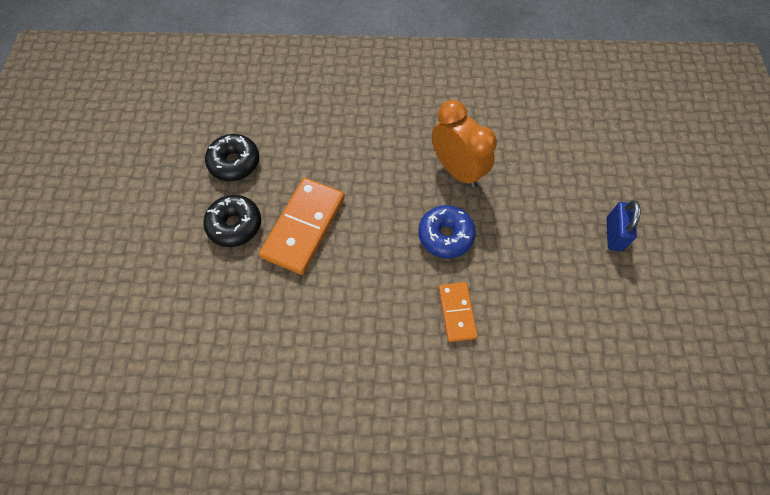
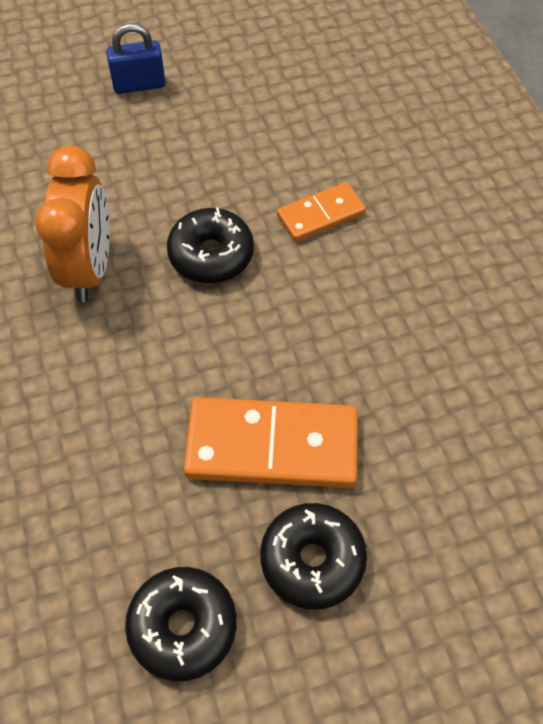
camera: 110 degrees left, 5 degrees down
blue donut [418,205,476,258] -> black donut [167,207,254,283]
orange clock [432,100,497,188] -> orange clock turned 150 degrees clockwise [35,145,110,303]

